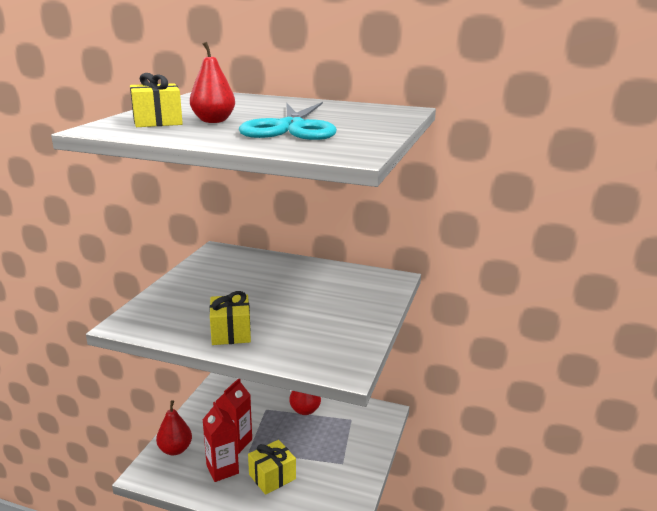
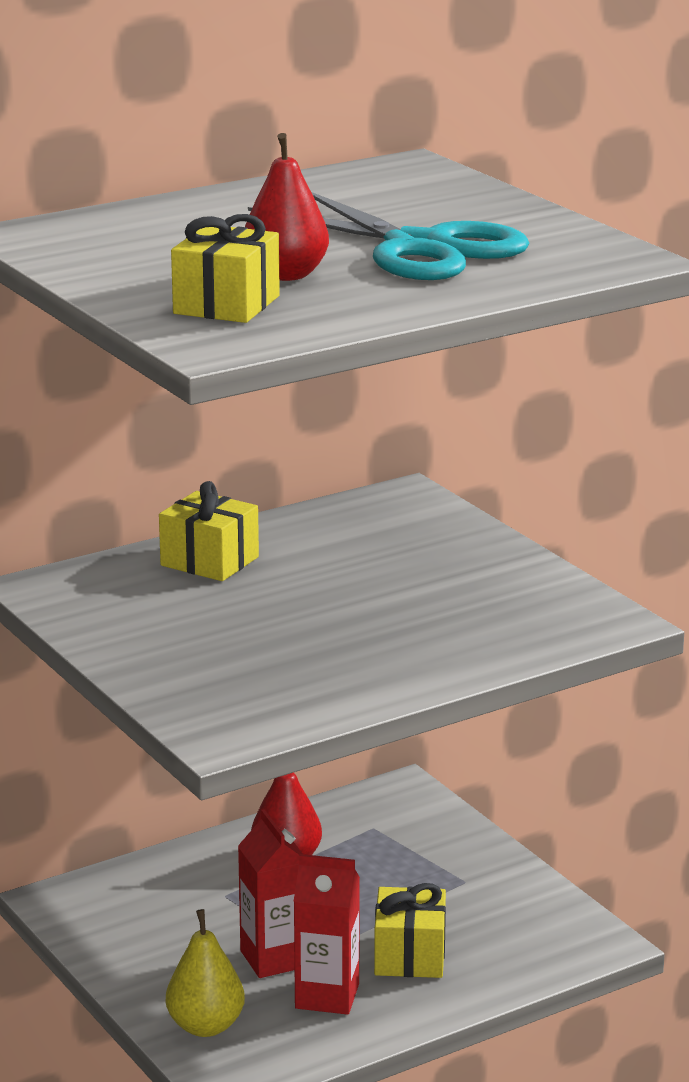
camera: 50 degrees left, 0 degrees up
red pear [156,400,192,455] -> yellow pear [166,909,245,1037]
yellow gift [210,291,251,345] -> yellow gift moved to [159,481,259,581]

